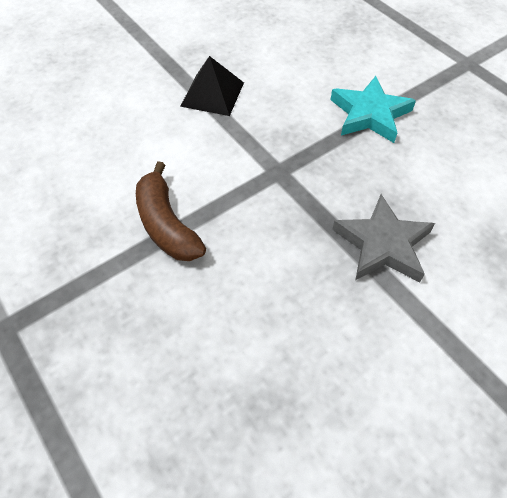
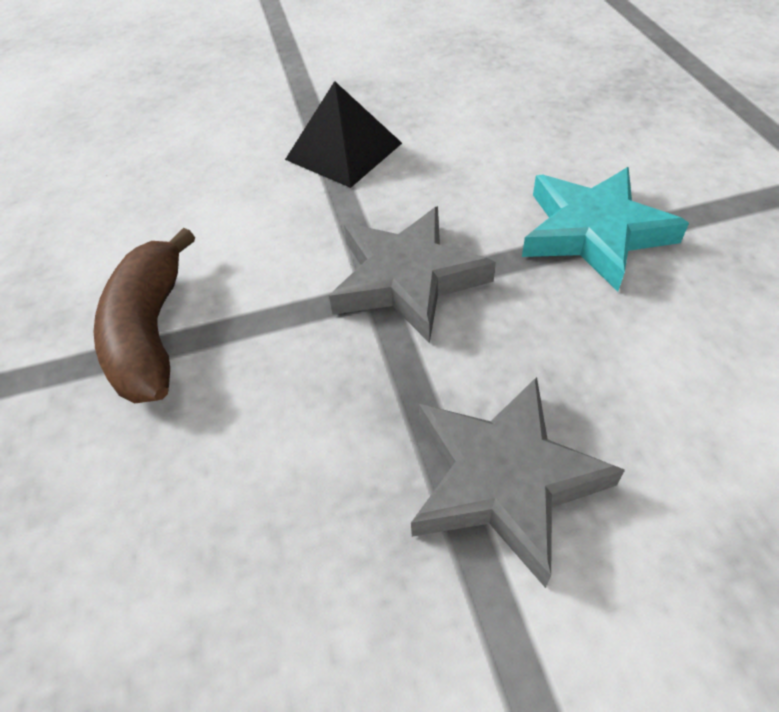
camera: 25 degrees right, 5 degrees down
none -> grey star [329,206,496,343]

